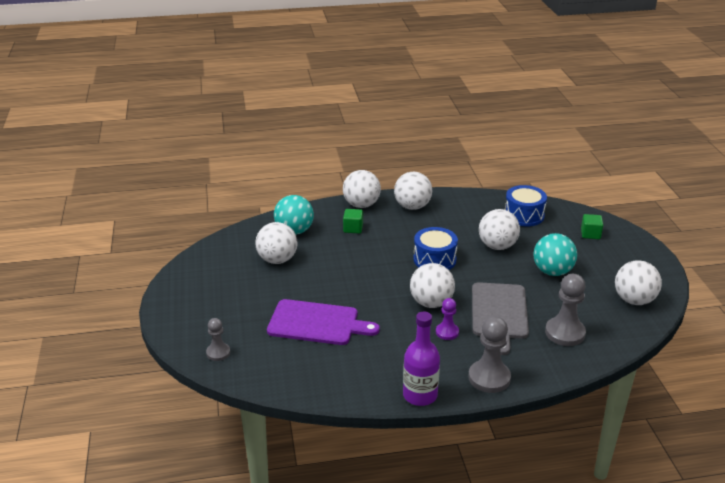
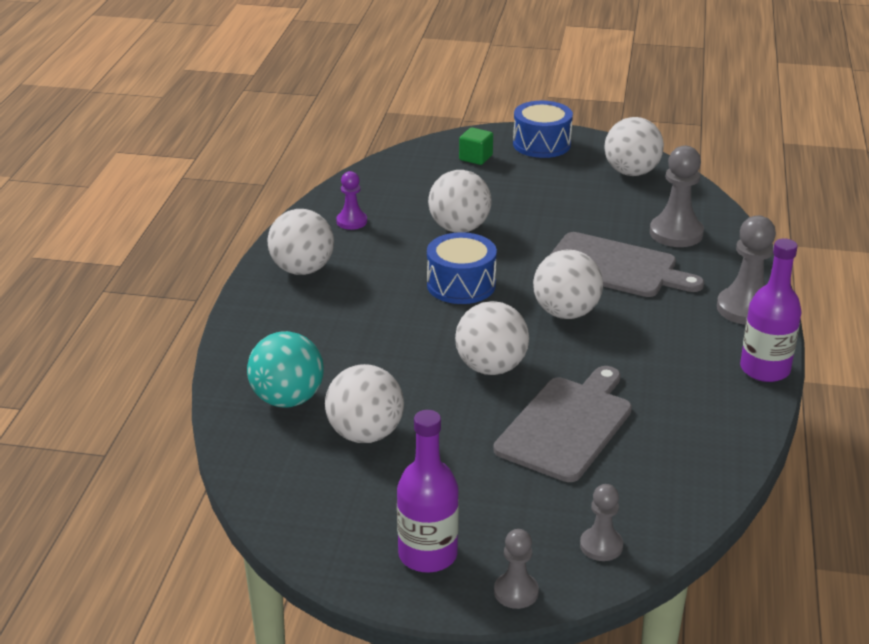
camera: 70 degrees left, 0 degrees up
purple cutting board [267,299,380,345] -> grey cutting board [493,366,632,482]
white ball [343,170,381,208] -> white ball moved to [455,301,529,375]
green cube [343,209,363,234] -> none
purple pawn [436,298,459,340] -> purple pawn moved to [336,171,367,230]
blue drum [505,185,547,226] -> blue drum moved to [513,101,573,158]
turquoise ball [533,233,577,276] -> none
none -> purple bottle [397,410,459,573]
none -> grey pawn [494,529,539,609]

